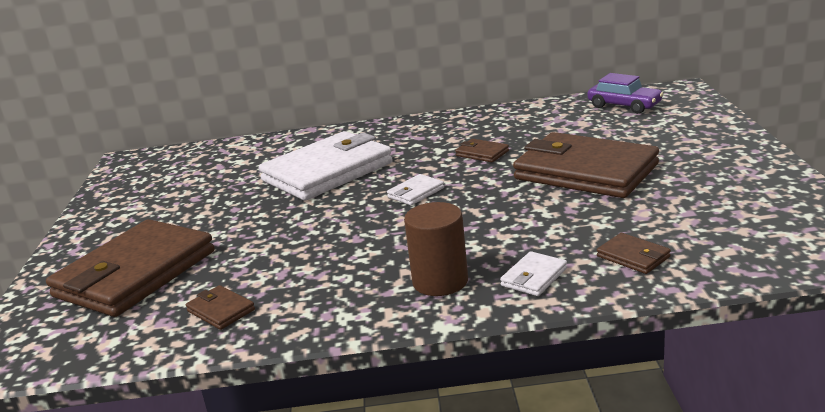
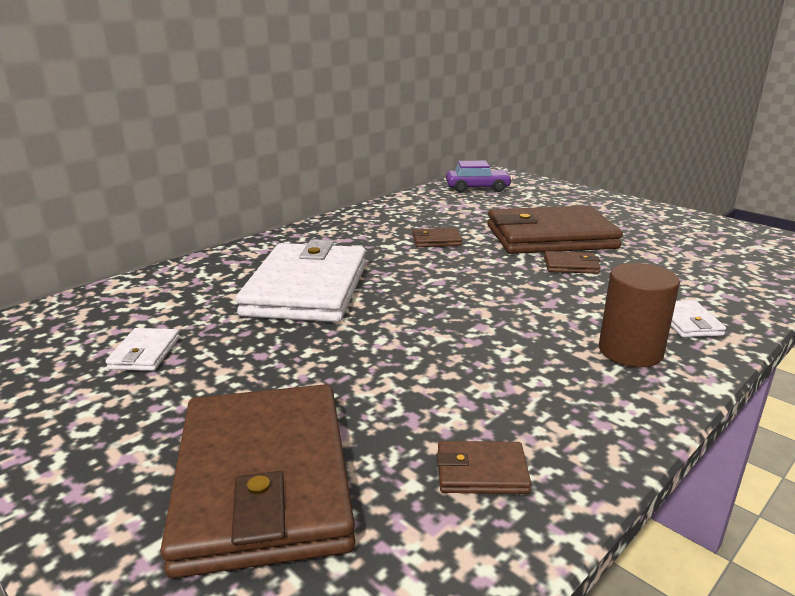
camera: 45 degrees left, 0 degrees up
white wallet [387,174,444,205] -> white wallet moved to [106,328,180,371]
brown wallet [597,233,671,274] -> brown wallet moved to [544,251,601,274]

